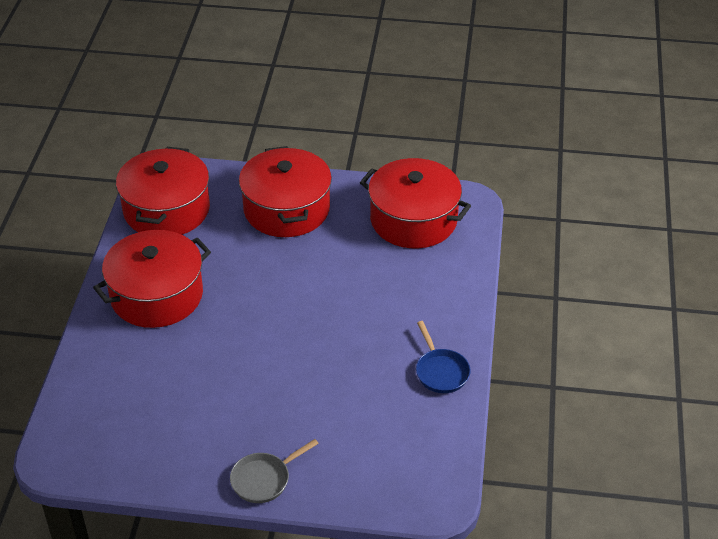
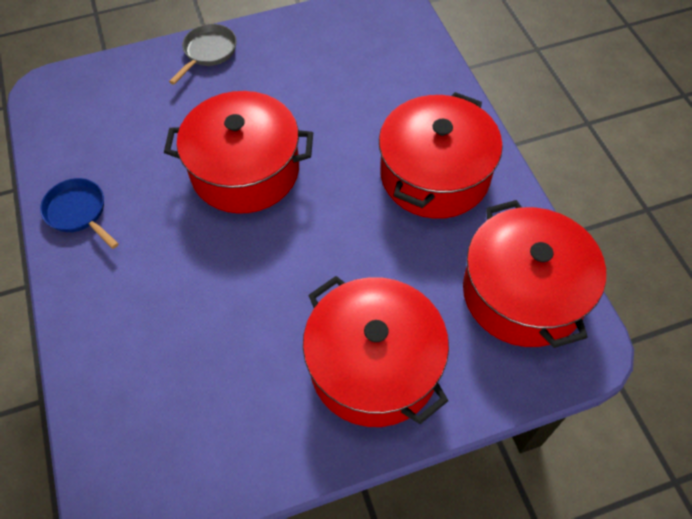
camera: 155 degrees right, 15 degrees up
red pot [360,158,471,248] -> red pot moved to [164,91,313,214]

